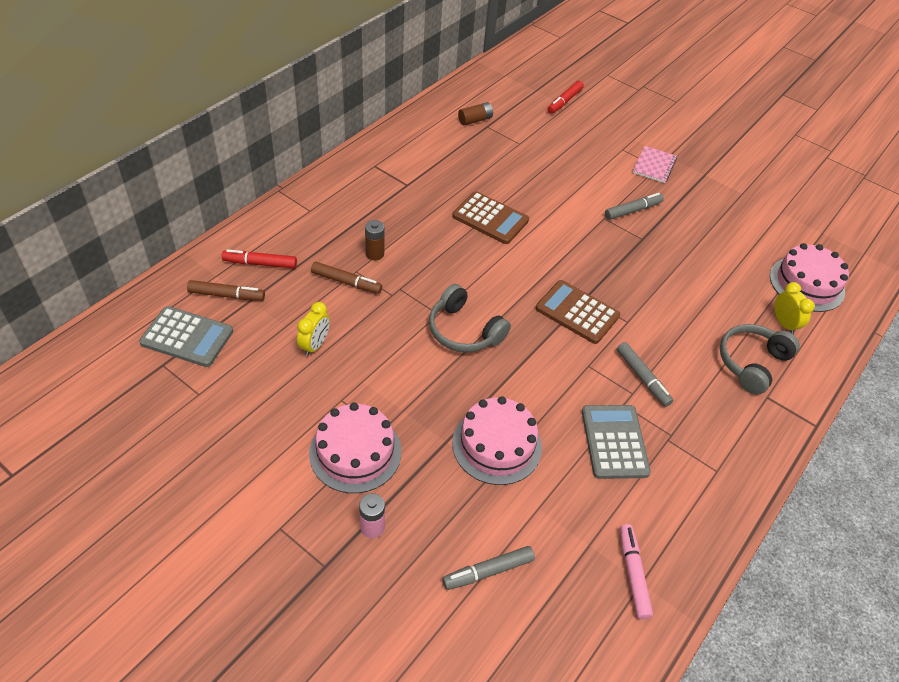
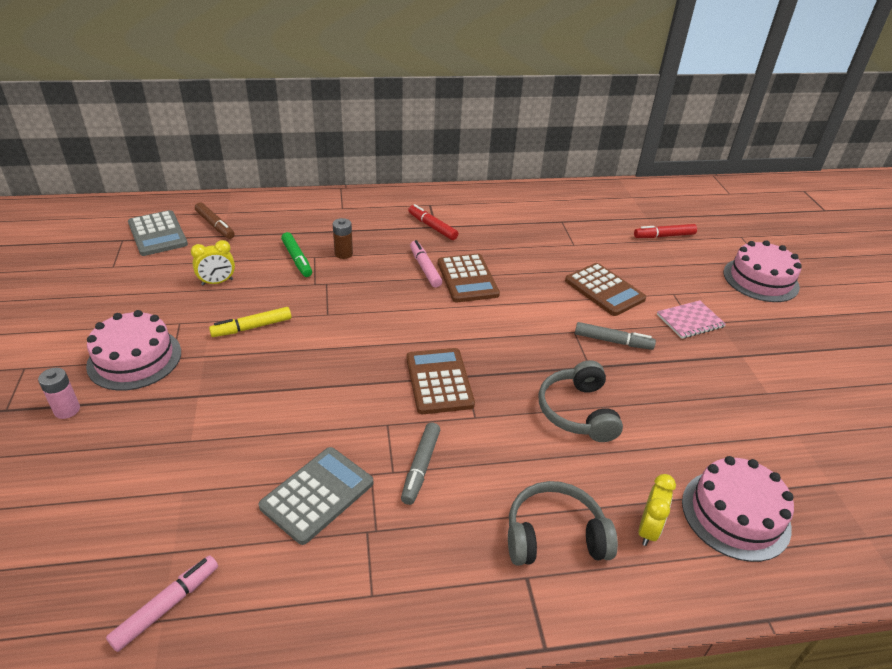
camera: 45 degrees right, 10 degrees down
red marker [222,249,297,269] -> red marker moved to [408,204,458,240]
brown marker [311,262,382,294] -> green marker [281,232,312,277]
grey headphones [429,284,511,352] -> grey headphones moved to [538,360,623,442]
grey marker [442,546,535,590] -> none
pink cake [452,396,542,485] -> pink cake moved to [724,240,802,302]
brown battery [458,102,493,125] -> none
none -> yellow marker [209,307,291,337]
none -> pink marker [410,240,442,287]
none -> brown calculator [565,263,646,316]

